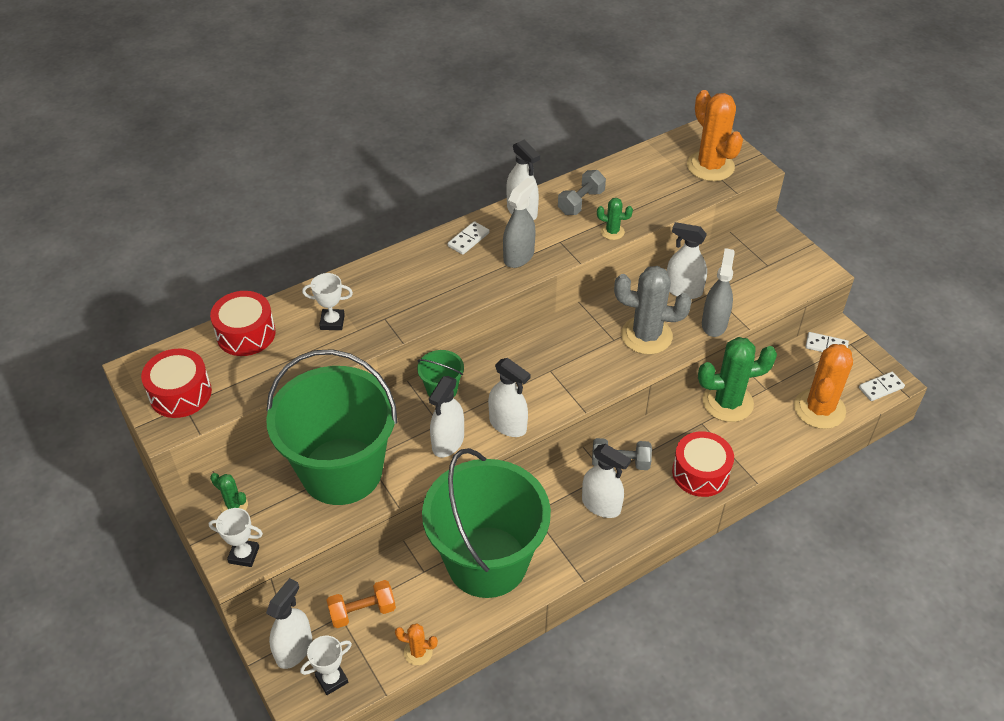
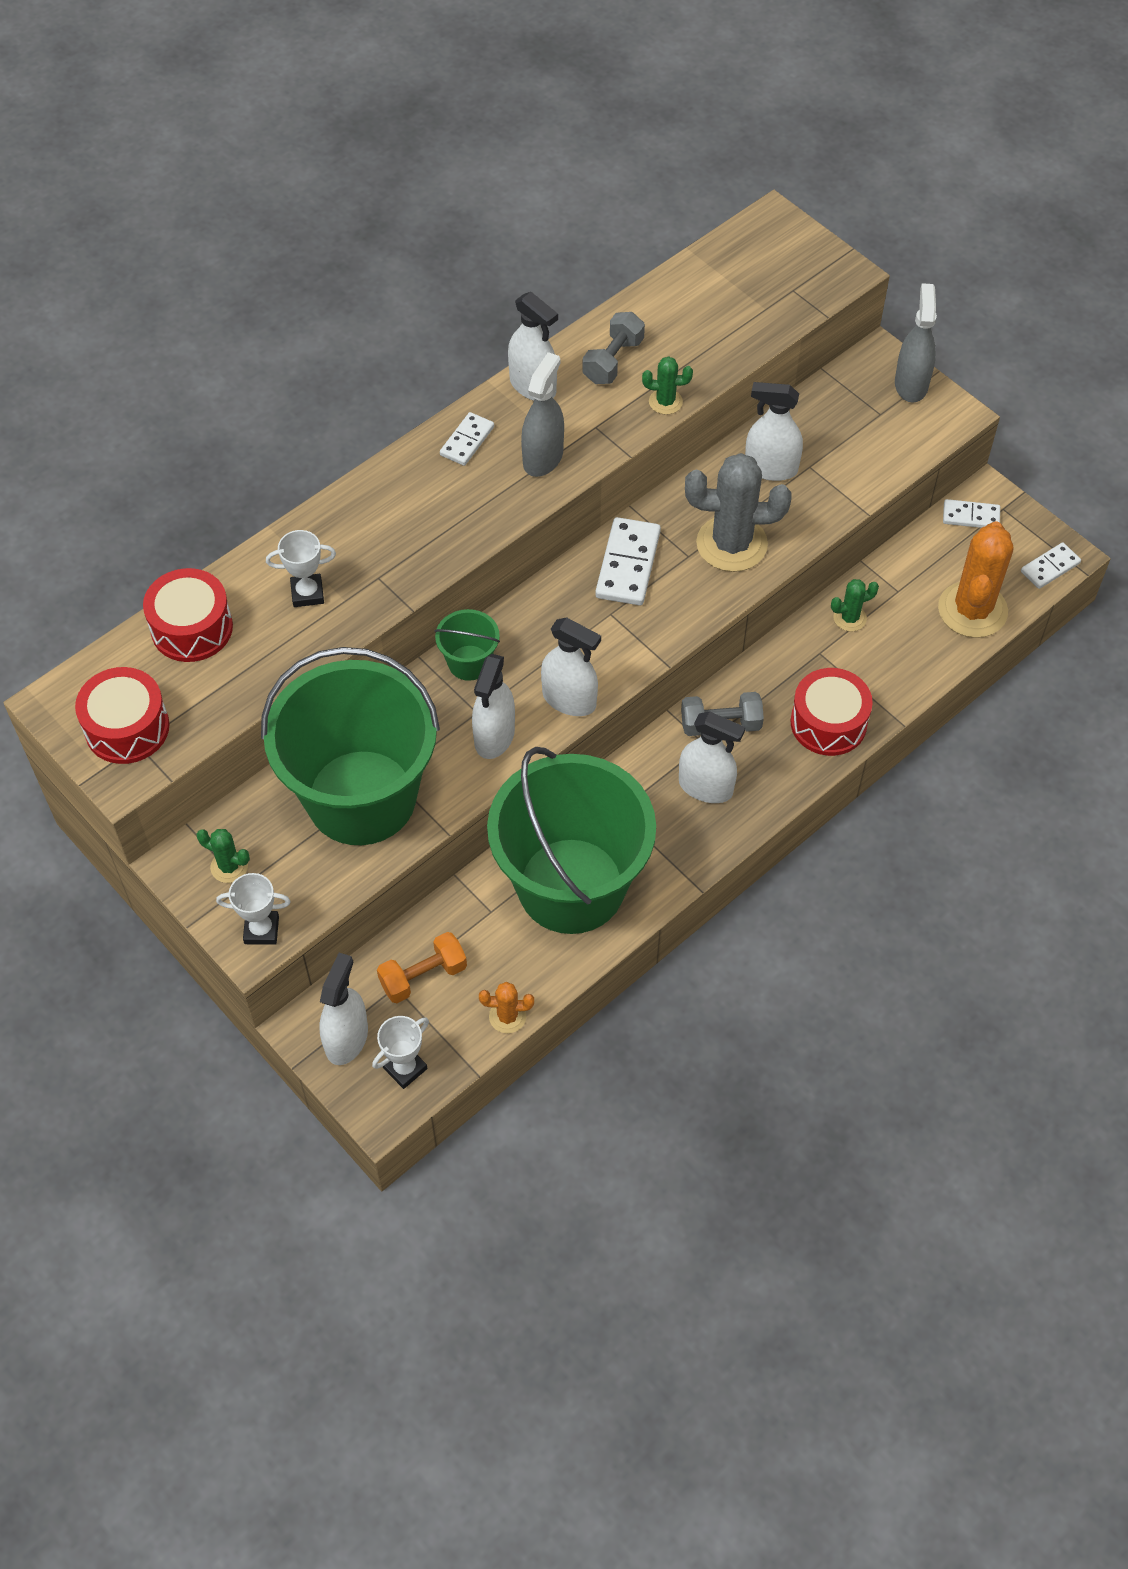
camera: 10 degrees left, 10 degrees up
orange cactus [687,90,743,181] -> none
green cactus [698,337,777,422] -> green cactus [831,579,879,632], size x0.48
grey spray bottle [702,248,735,337] -> grey spray bottle moved to [895,283,937,403]
none -> white domino [595,517,661,605]

